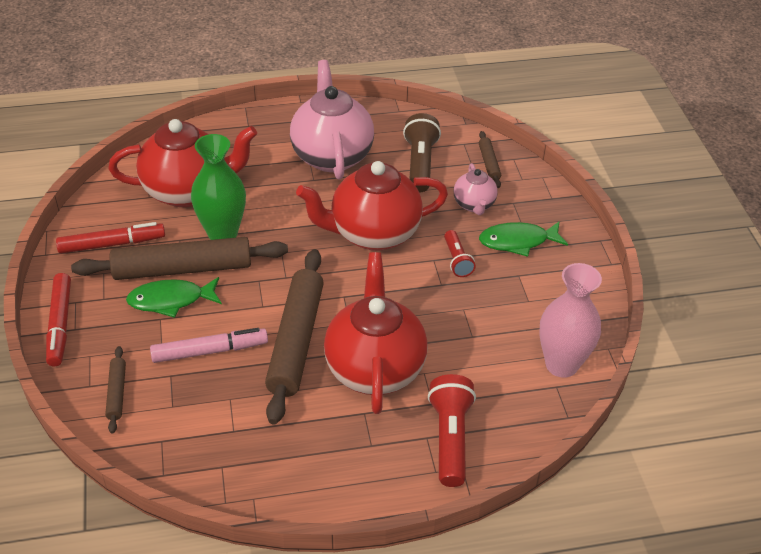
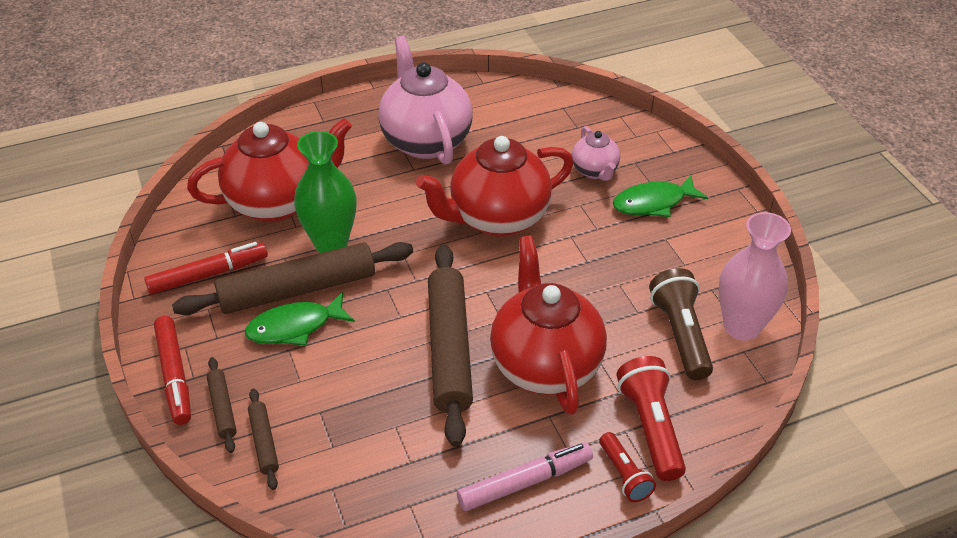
camera: 10 degrees left, 0 degrees up
pink marker [150,328,268,363] -> pink marker moved to [457,442,593,511]
brown flashlight [403,113,441,192] -> brown flashlight moved to [649,268,713,380]
red flashlight [444,230,476,277] -> red flashlight moved to [599,432,656,502]
brown rolling pin [479,131,501,188] -> brown rolling pin moved to [207,357,237,453]

